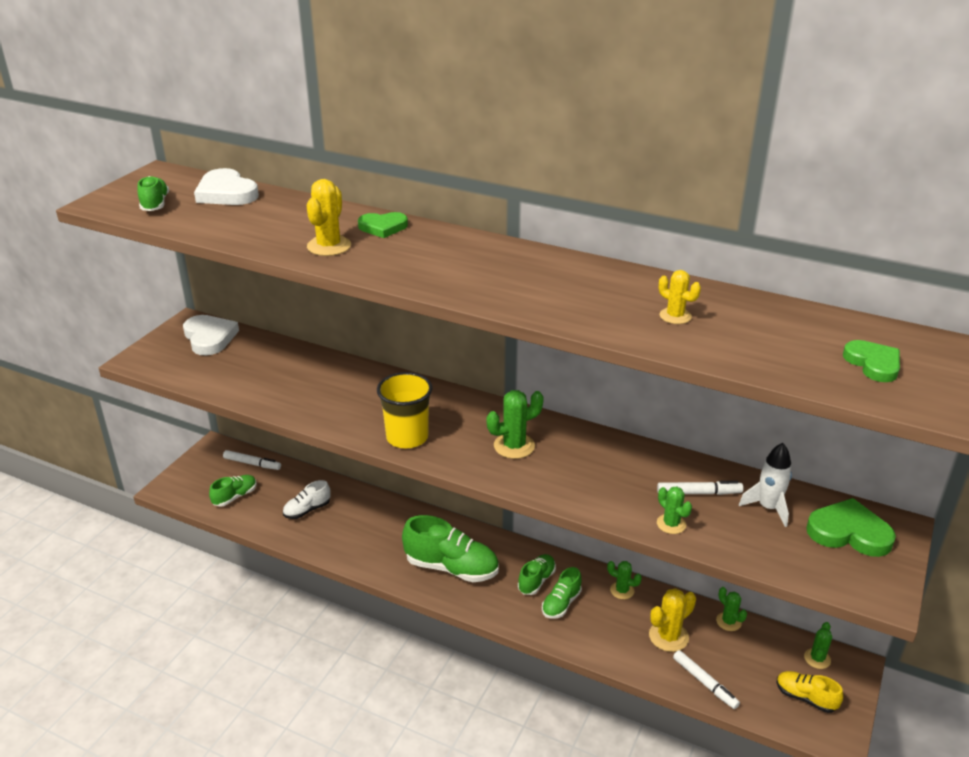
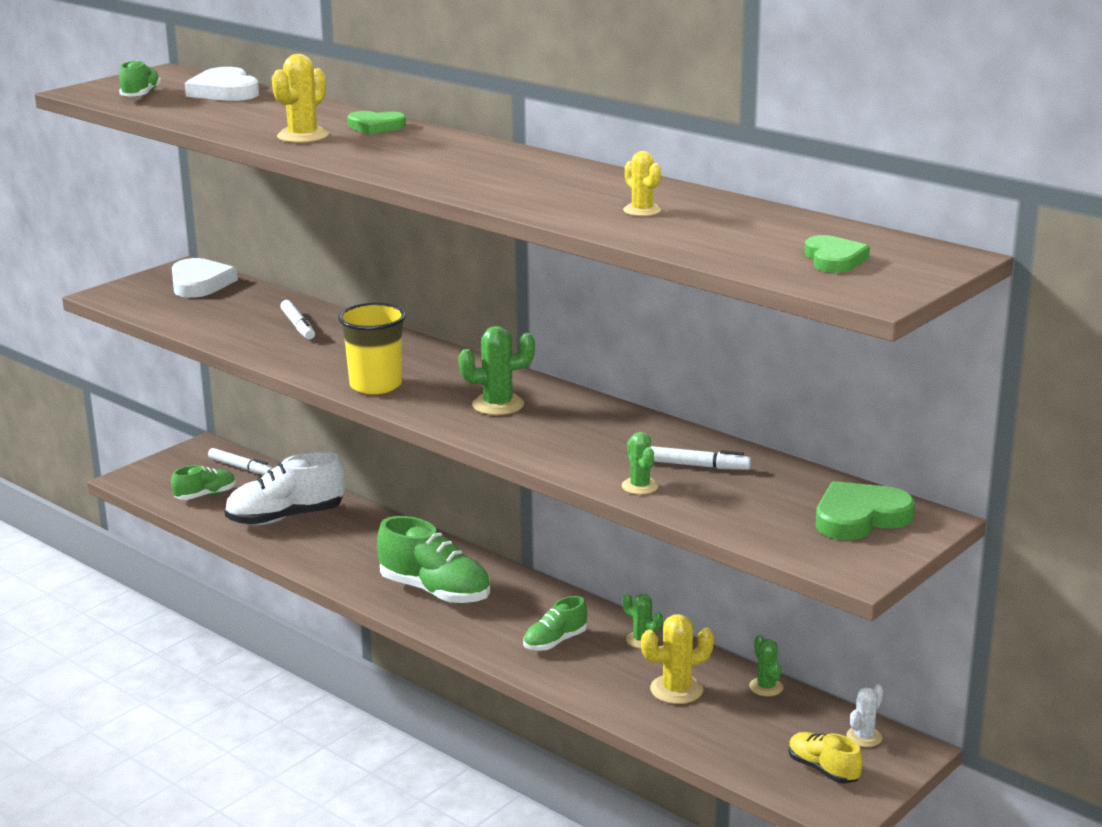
camera: 15 degrees right, 10 degrees down
white shoe [283,480,331,519] -> white shoe [224,451,345,525], size x1.80
green shoe [518,554,556,595] -> none
white marker [673,650,740,709] -> white marker moved to [280,300,315,339]
white rocket [739,443,792,527] -> none
green cactus [804,622,832,669] -> white cactus [846,684,884,747]
green heart [806,498,896,557] -> green heart turned 60 degrees counterclockwise [816,481,915,540]

